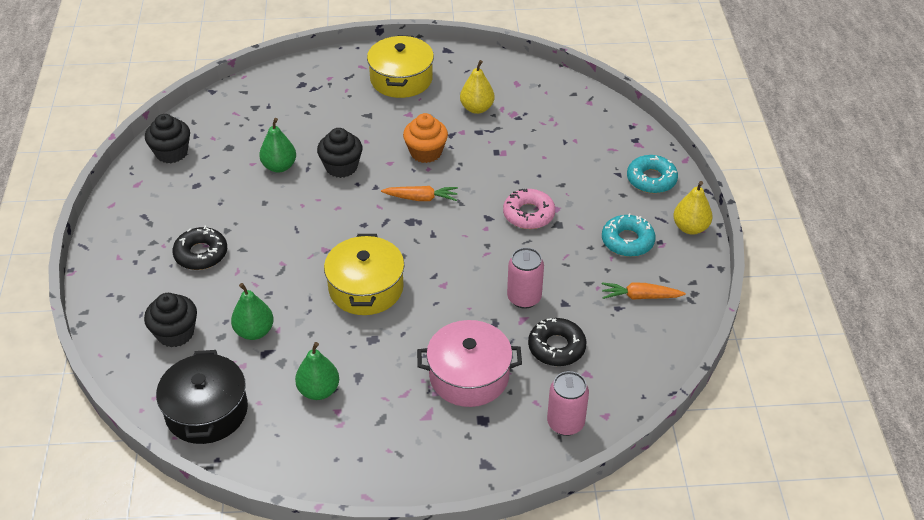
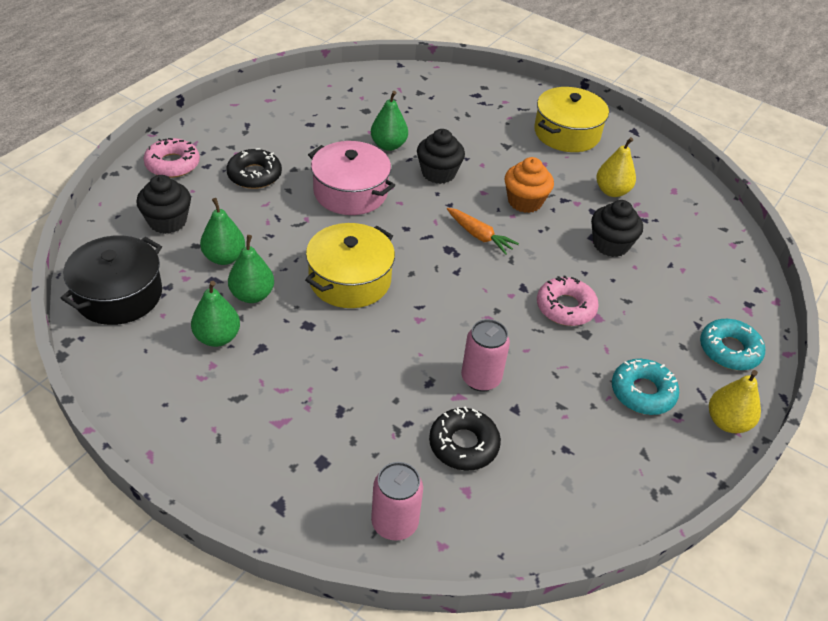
camera: 35 degrees right, 0 degrees up
black cupcake [145,114,190,163] -> black cupcake moved to [591,200,643,257]
pink pot [417,320,522,407] -> pink pot moved to [308,141,395,215]
orange carrot [602,283,686,300] -> none
none -> pink donut [143,138,200,178]
none -> green pear [228,235,274,303]

